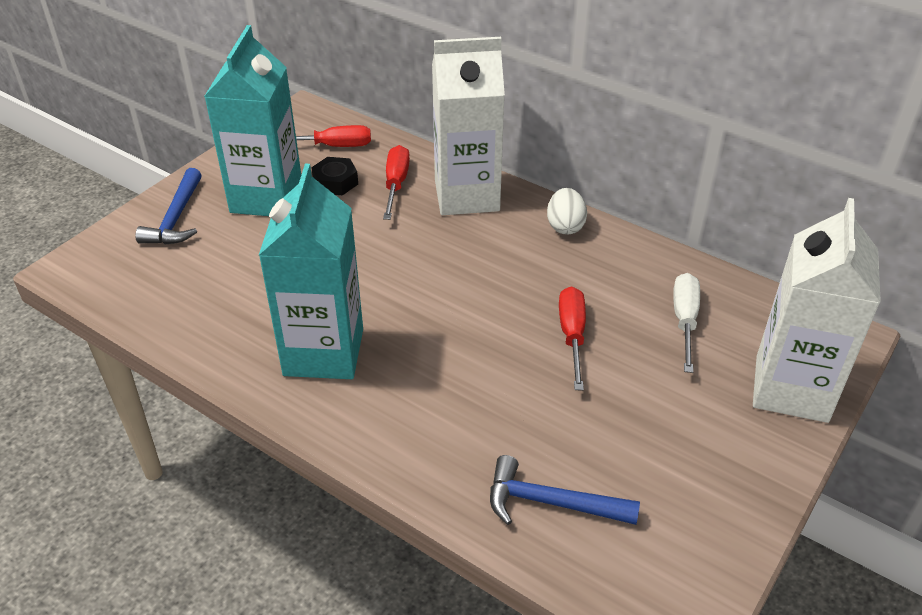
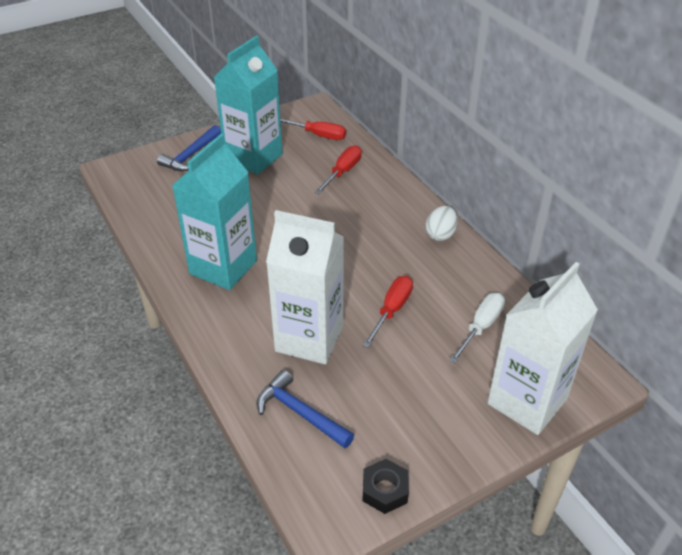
camera: 25 degrees right, 0 degrees up
black nut [311,157,358,195] -> black nut moved to [362,459,409,514]
white carton [432,37,505,215] -> white carton moved to [266,210,344,364]

